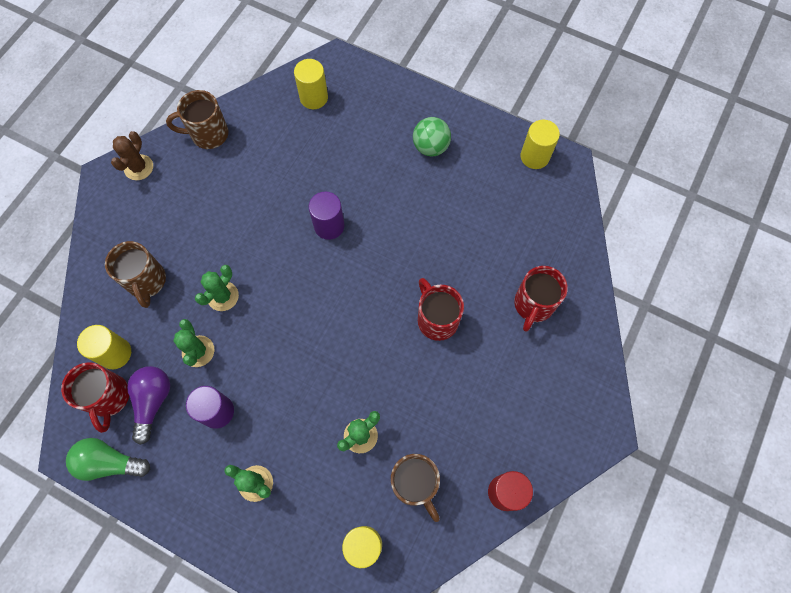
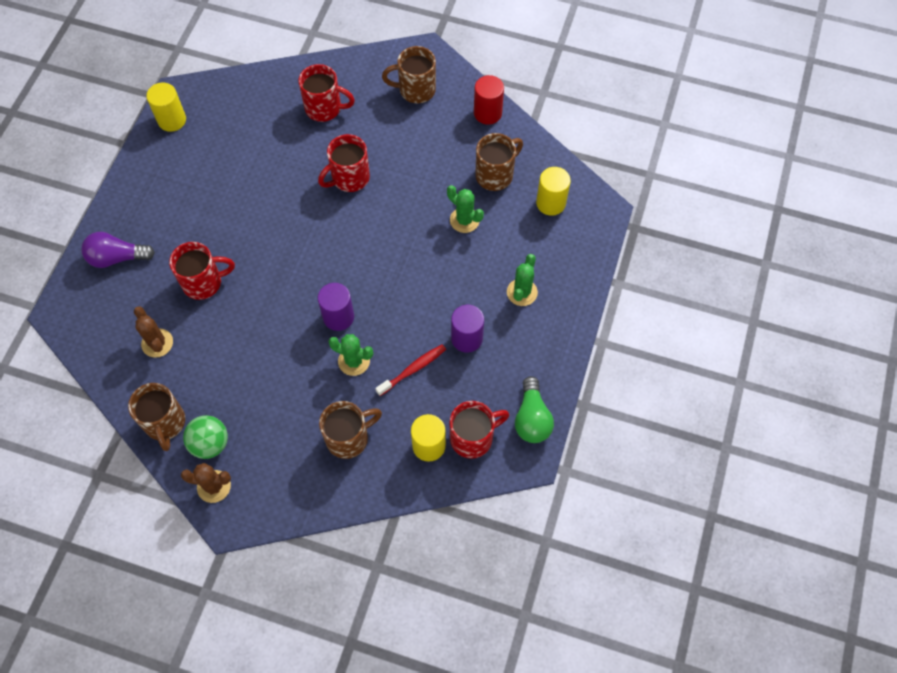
camera: 100 degrees left, 5 degrees down
purple light bulb [127,366,170,445] -> purple light bulb moved to [81,232,155,268]
green cactus [173,319,214,367] -> red toothbrush [375,344,446,396]
yellow cylinder [294,59,328,109] -> none
purple cylinder [309,192,345,240] -> purple cylinder moved to [318,283,354,331]
green ball [413,117,451,157] -> green ball moved to [183,415,228,459]
none -> brown cactus [134,306,173,358]
none -> red mug [169,242,235,300]
none -> brown mug [382,46,436,103]

